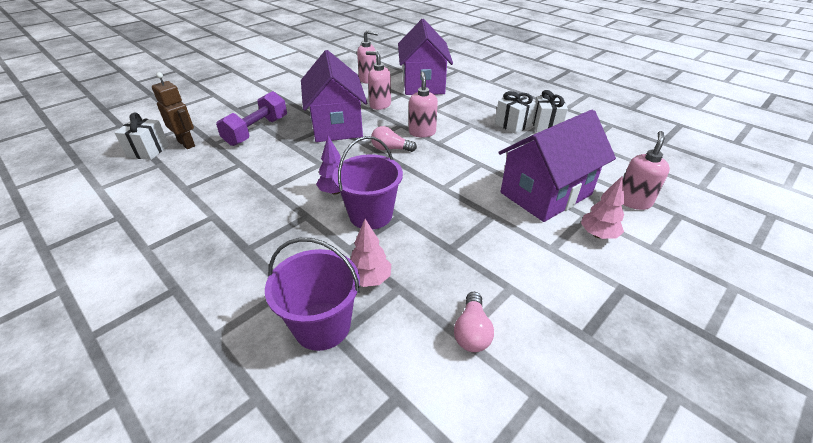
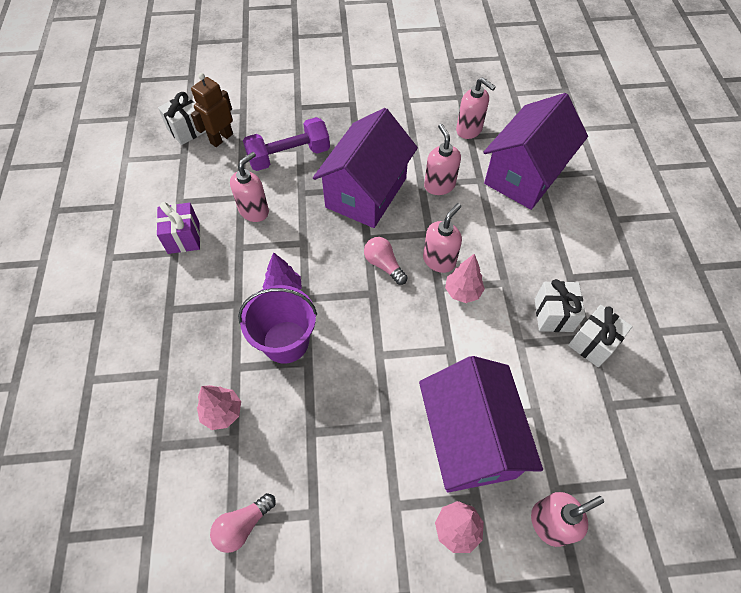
camera: 40 degrees right, 20 degrees up
brown robot [152,72,195,149] -> brown robot turned 135 degrees counterclockwise [191,73,233,147]
purple bucket [265,238,360,351] -> none
purple house [498,109,616,222] -> purple house turned 75 degrees clockwise [419,356,543,493]
none -> purple gift [156,202,200,254]
none -> pink soap dispenser [230,152,269,222]
none -> pink tree [445,254,485,303]

